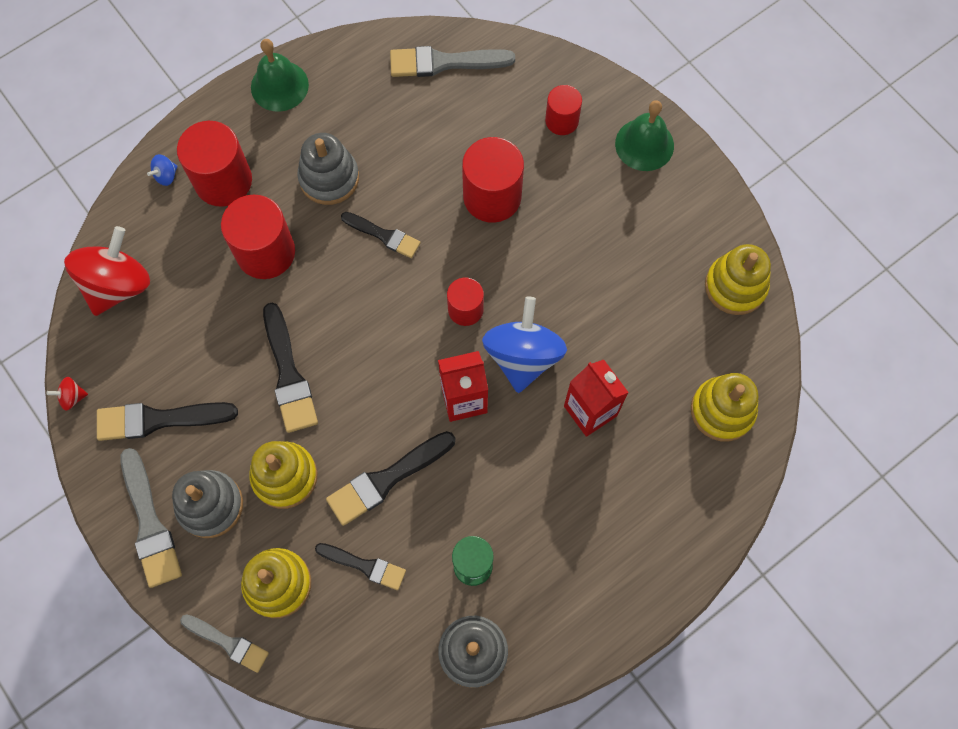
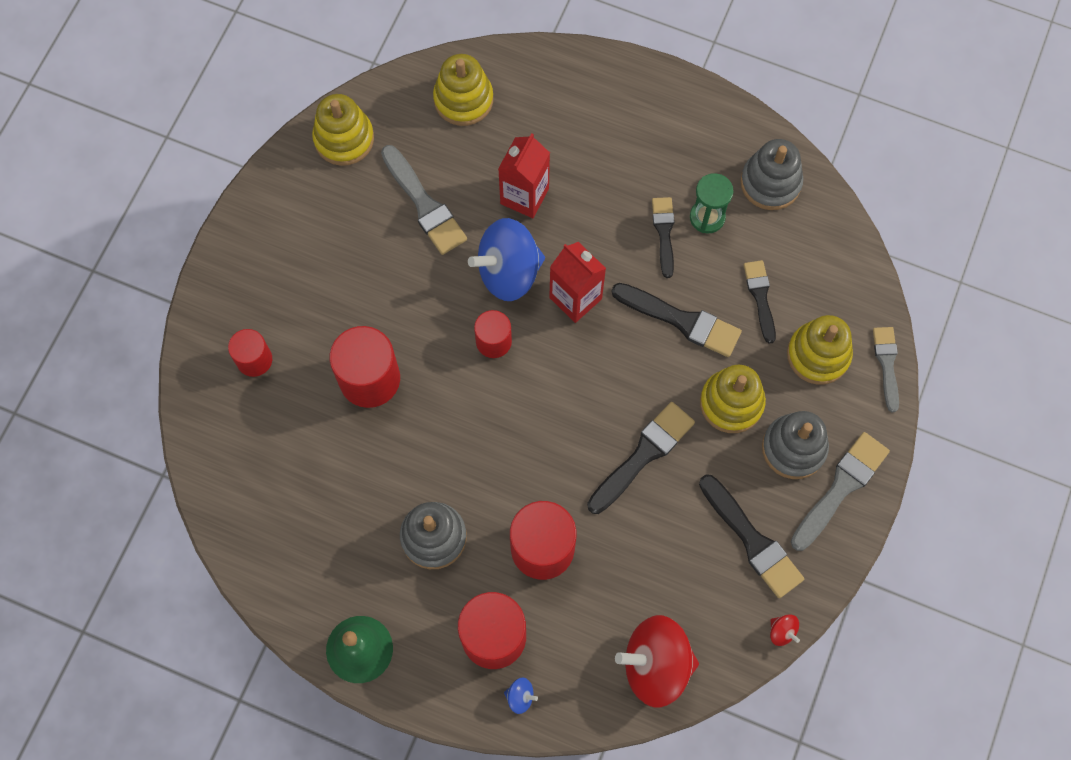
camera: 120 degrees left, 0 degrees up
black brush [341,212,421,258] -> black brush moved to [652,197,675,278]
grey brush [390,46,515,77] -> grey brush moved to [381,145,467,255]
green bell [615,100,674,171] -> none

